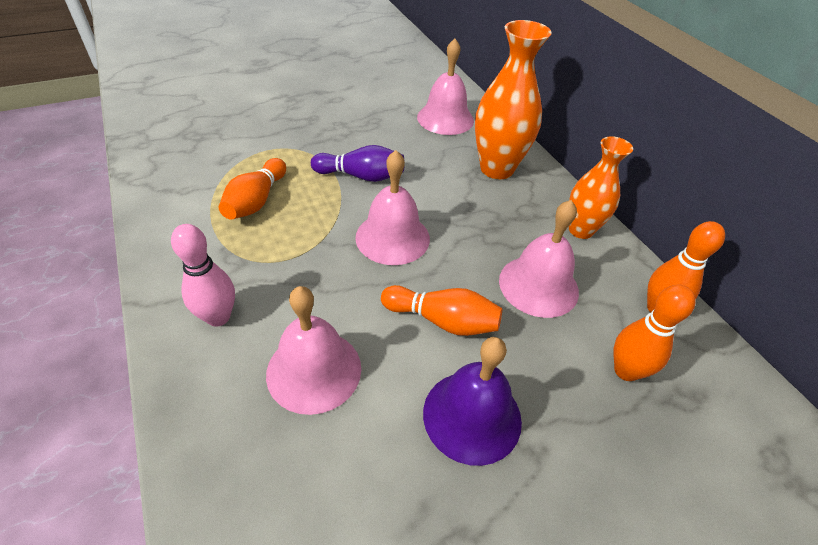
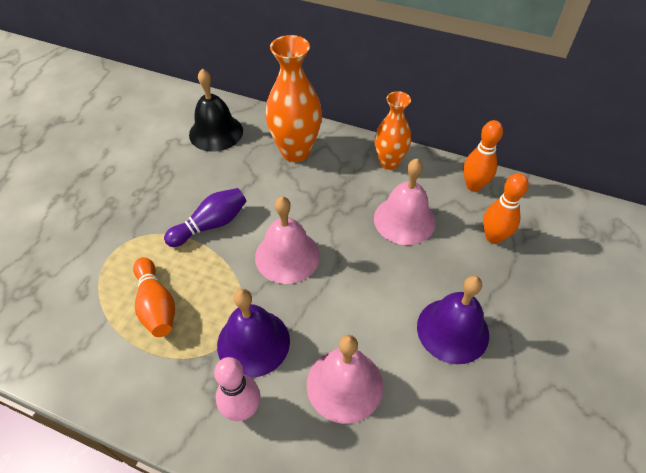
camera: 40 degrees left, 5 degrees up
orange bowling pin [381,285,502,336] -> none
pink bell [417,39,474,135] -> black bell [189,69,243,152]
none -> purple bell [217,289,290,378]

